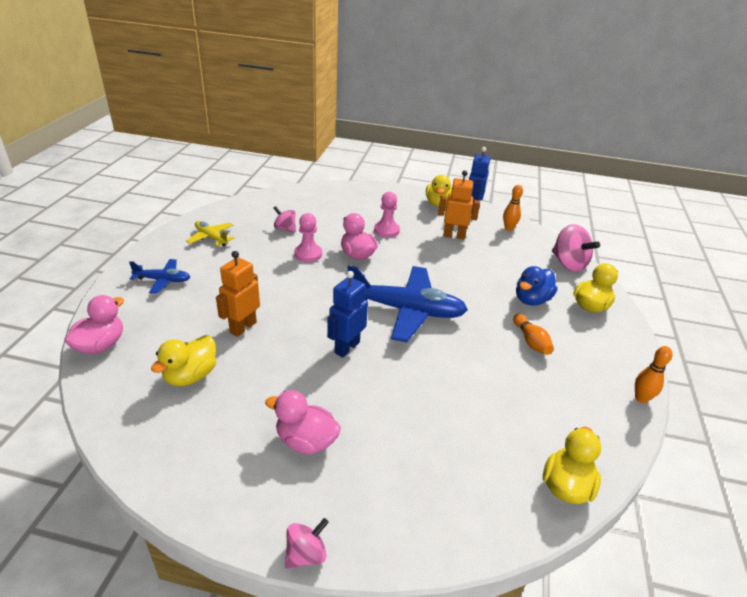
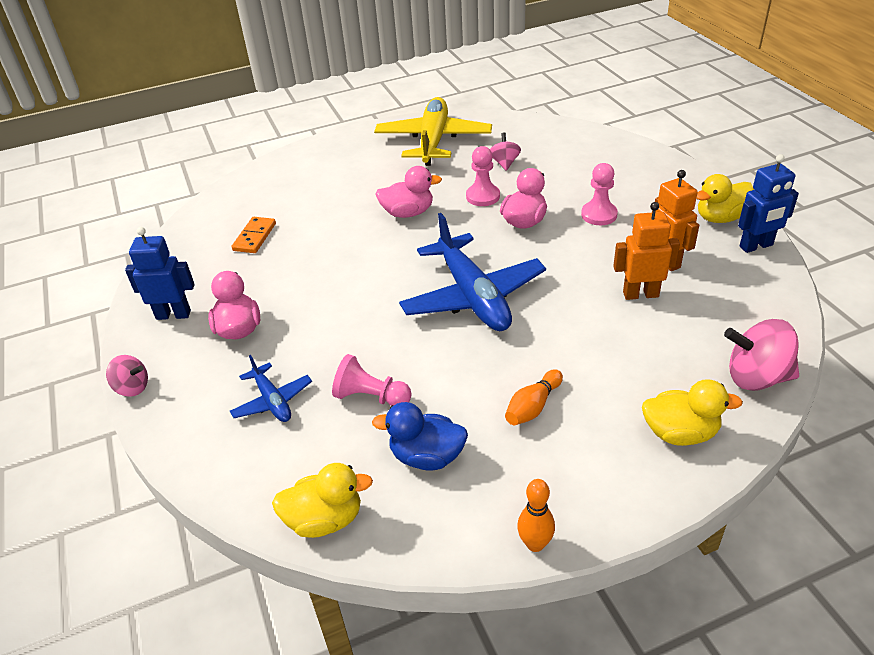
camera: 60 degrees right, 5 degrees up
pink duck [64,295,124,354] -> pink duck moved to [375,166,442,218]
blue plane [129,259,190,294] -> blue plane moved to [230,355,312,422]
yellow duck [151,335,216,386] -> orange domino [232,217,276,253]
yellow plane [186,221,234,246] -> yellow plane [374,97,492,166], size x2.01
orange robot [216,251,260,337] -> orange robot moved to [613,202,680,300]
blue robot [327,271,368,357] -> blue robot moved to [125,227,195,320]
orange bowling pin [503,185,523,231] -> none
blue duck [516,266,558,306] -> blue duck moved to [372,402,468,471]
pink spinning top [552,224,600,271] -> pink spinning top turned 75 degrees clockwise [724,319,799,391]
none -> pink pawn [332,354,412,406]

